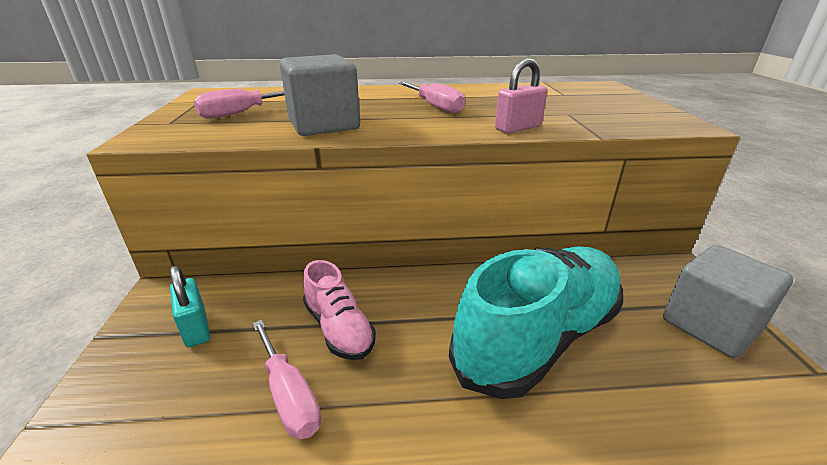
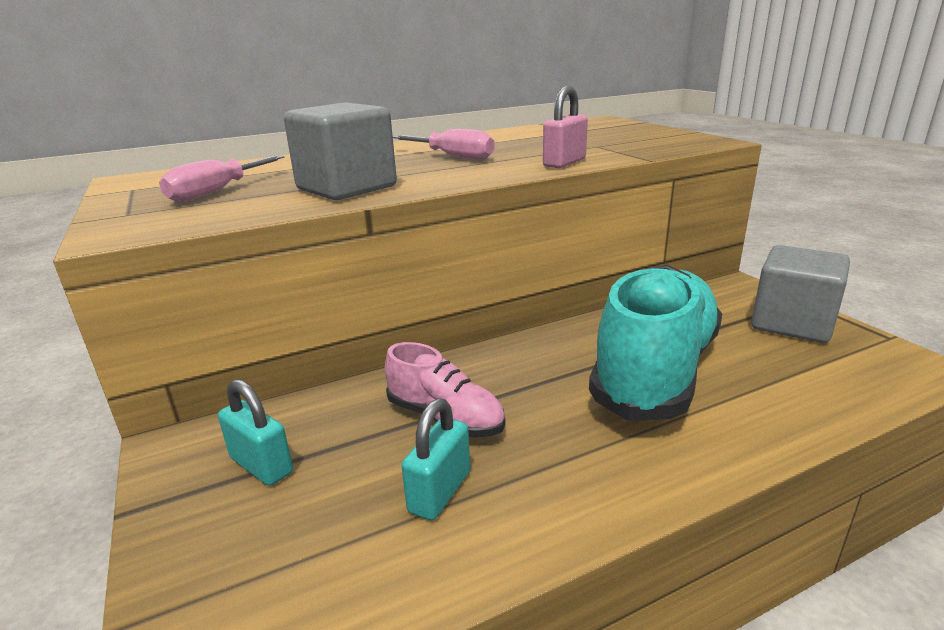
camera: 20 degrees left, 5 degrees down
pink screwdriver [252,320,321,439] -> turquoise padlock [402,398,470,520]

